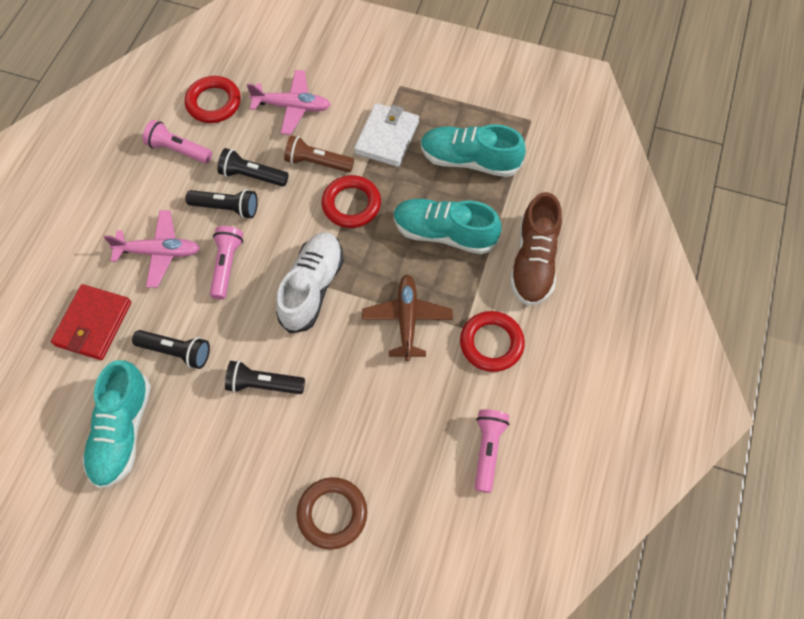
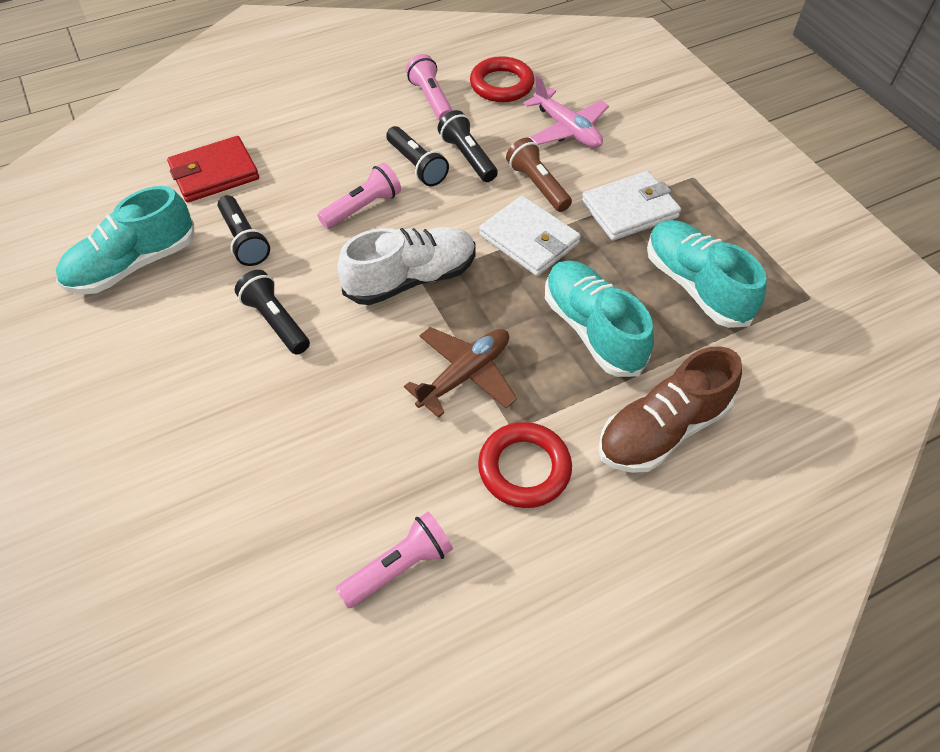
camera: 45 degrees right, 10 degrees down
pink plane [104,210,200,288] -> none
brown ring [296,477,367,550] -> none
red ring [322,175,381,228] -> white wallet [479,196,581,276]

